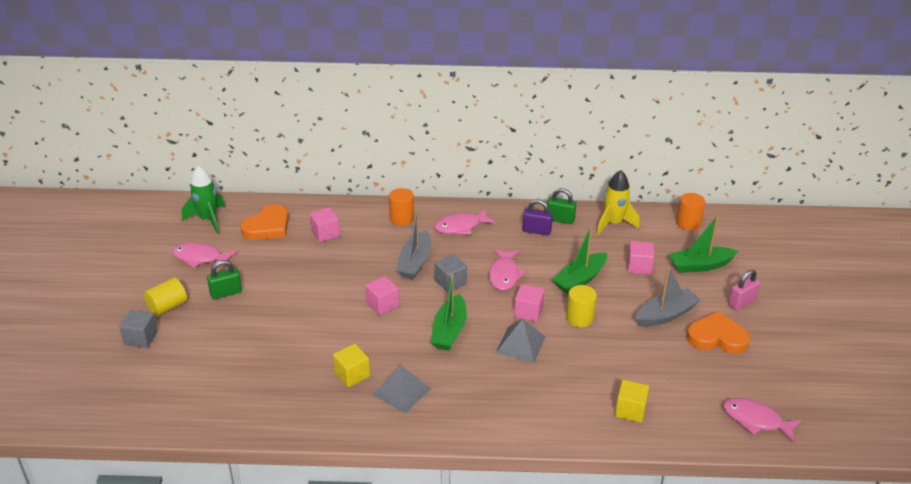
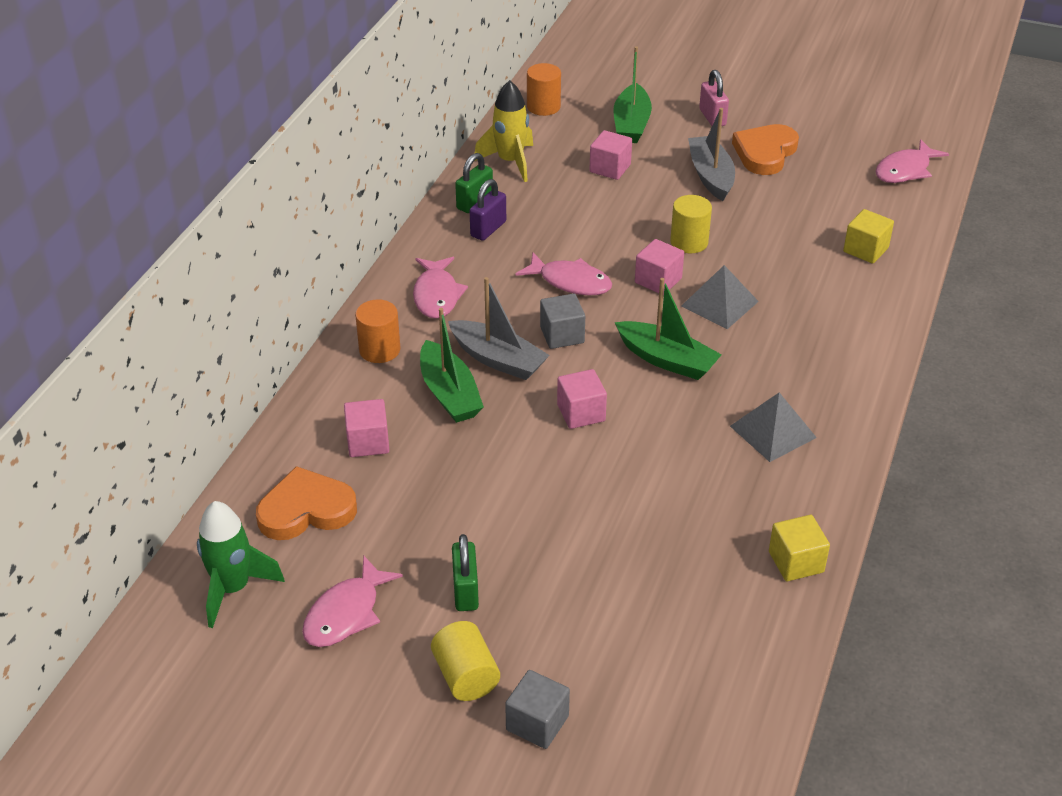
camera: 70 degrees left, 5 degrees up
orange heart [240,204,289,240] -> orange heart turned 75 degrees counterclockwise [256,466,357,540]
yellow cube [333,344,370,387] -> yellow cube moved to [769,515,830,581]
green boat [552,226,607,294] -> green boat moved to [420,308,484,423]

